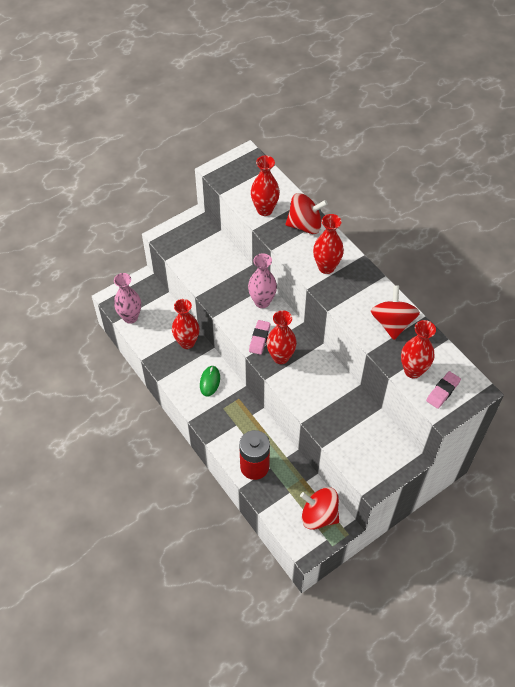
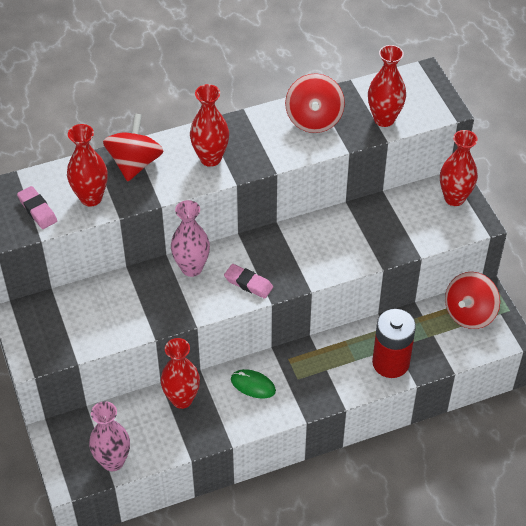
camera: 75 degrees left, 5 degrees down
red vase [267,310,297,364] -> red vase moved to [440,130,478,206]
red spinning top [371,285,420,340] -> red spinning top turned 105 degrees counterclockwise [285,73,345,133]
pink eraser [426,371,461,409] -> pink eraser moved to [17,186,57,229]

